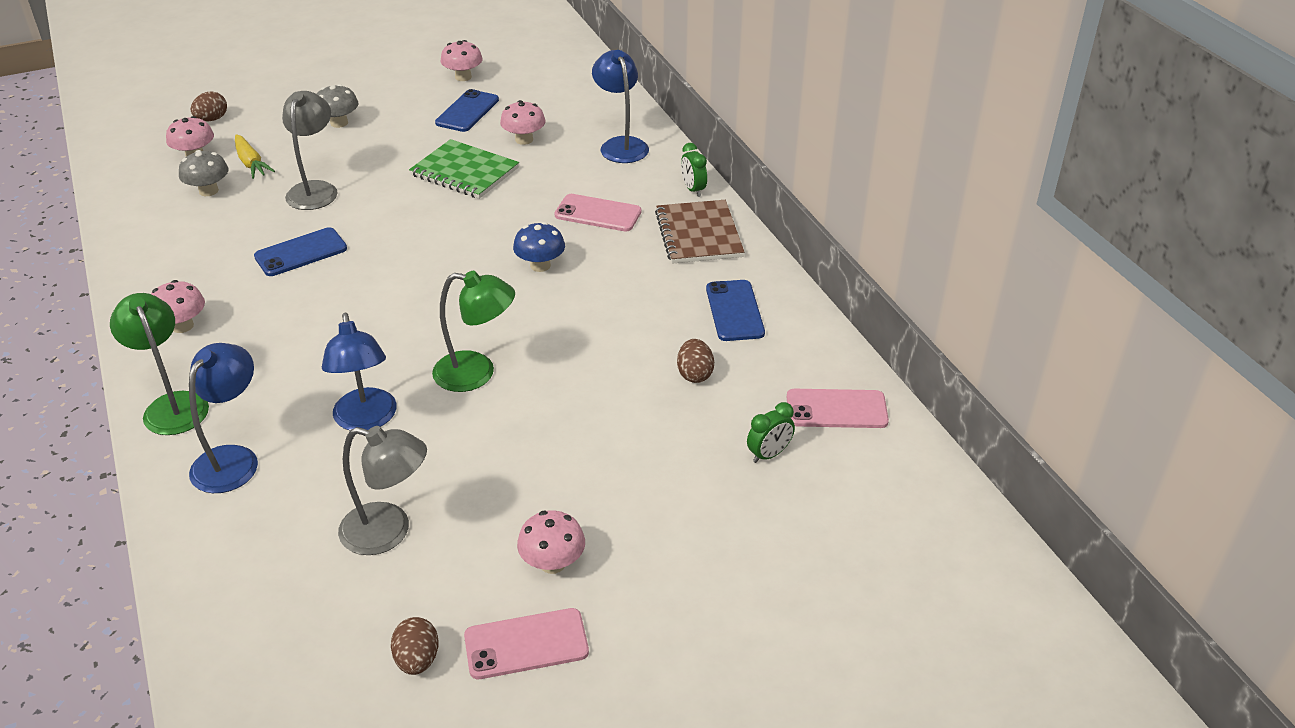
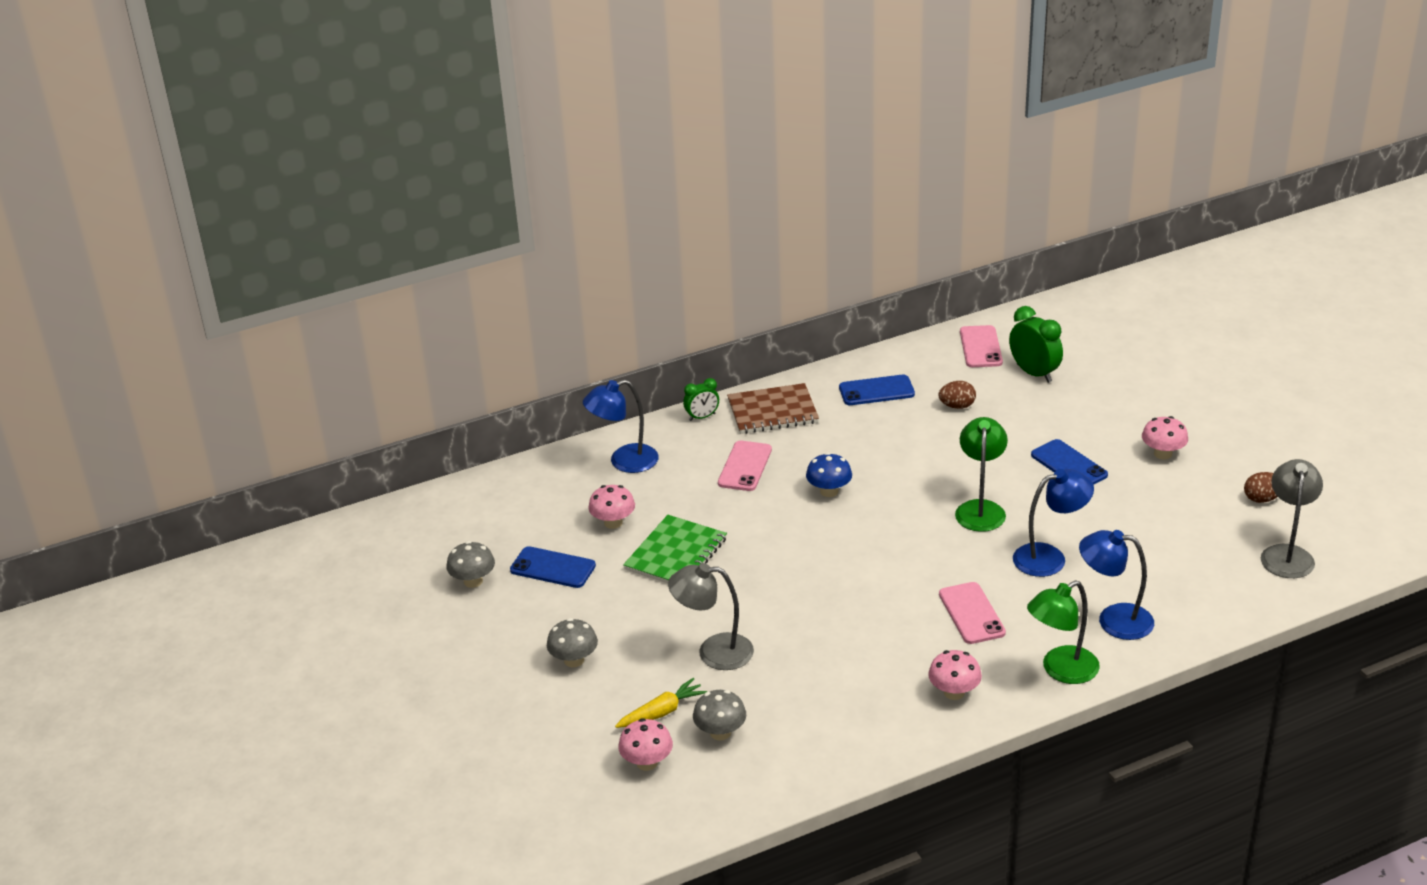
camera: 90 degrees left, 5 degrees down
brown egg [191,91,227,121] -> none
blue phone [254,227,347,276] -> blue phone moved to [1031,439,1108,485]
grey lamp [338,426,427,555] -> grey lamp moved to [1261,459,1323,578]
pink mushroom [440,40,483,81] -> grey mushroom [447,541,495,588]
pink phone [464,608,589,679] -> pink phone moved to [939,582,1006,644]
green clock [747,402,795,463] -> green clock [1009,306,1063,383], size x1.66

